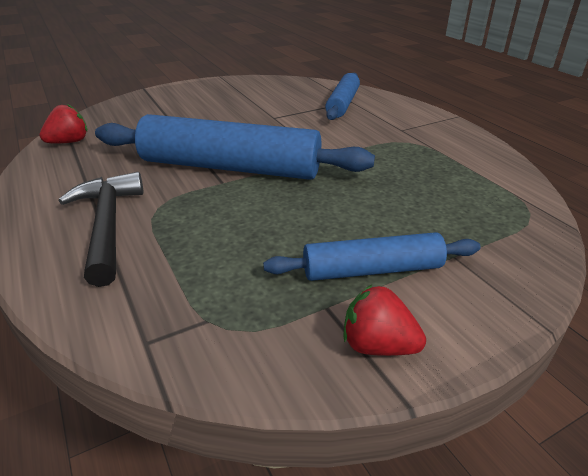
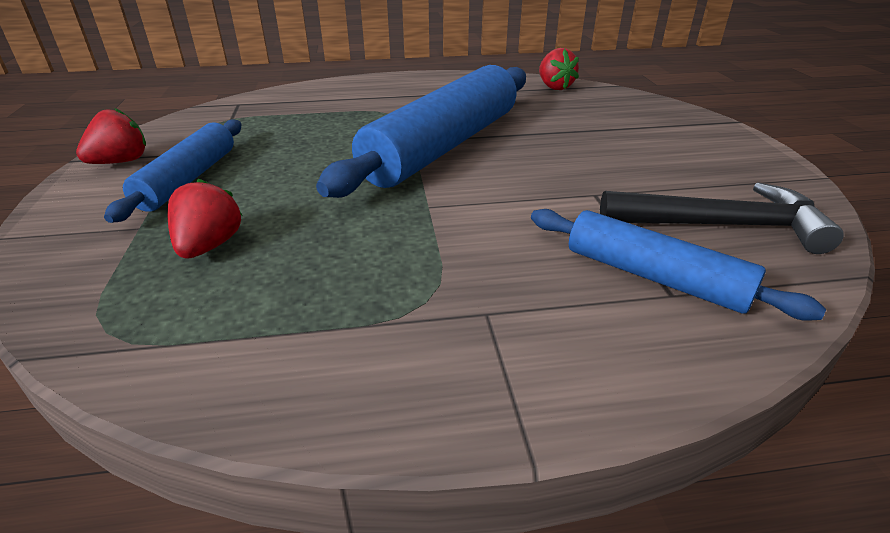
camera: 110 degrees right, 0 degrees up
black hammer [59,172,143,287] -> black hammer moved to [600,182,844,254]
none -> red strawberry [168,179,243,259]

